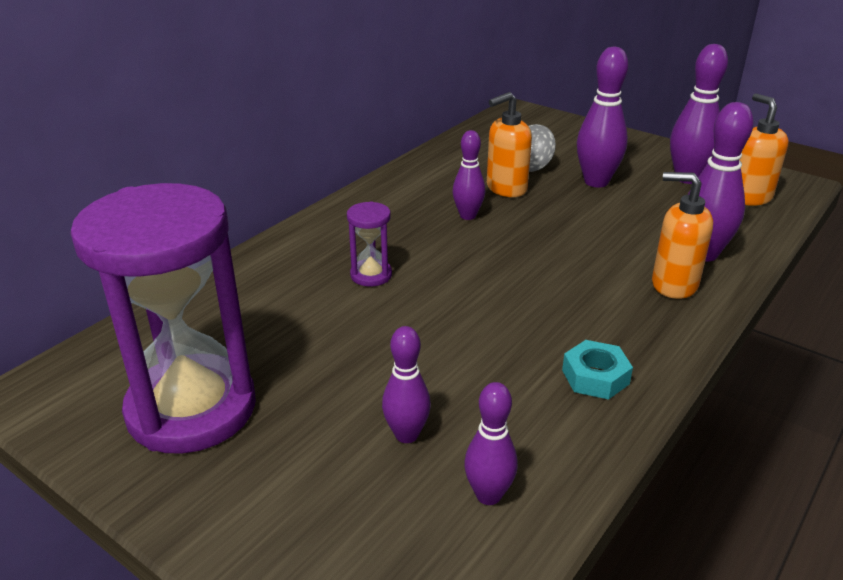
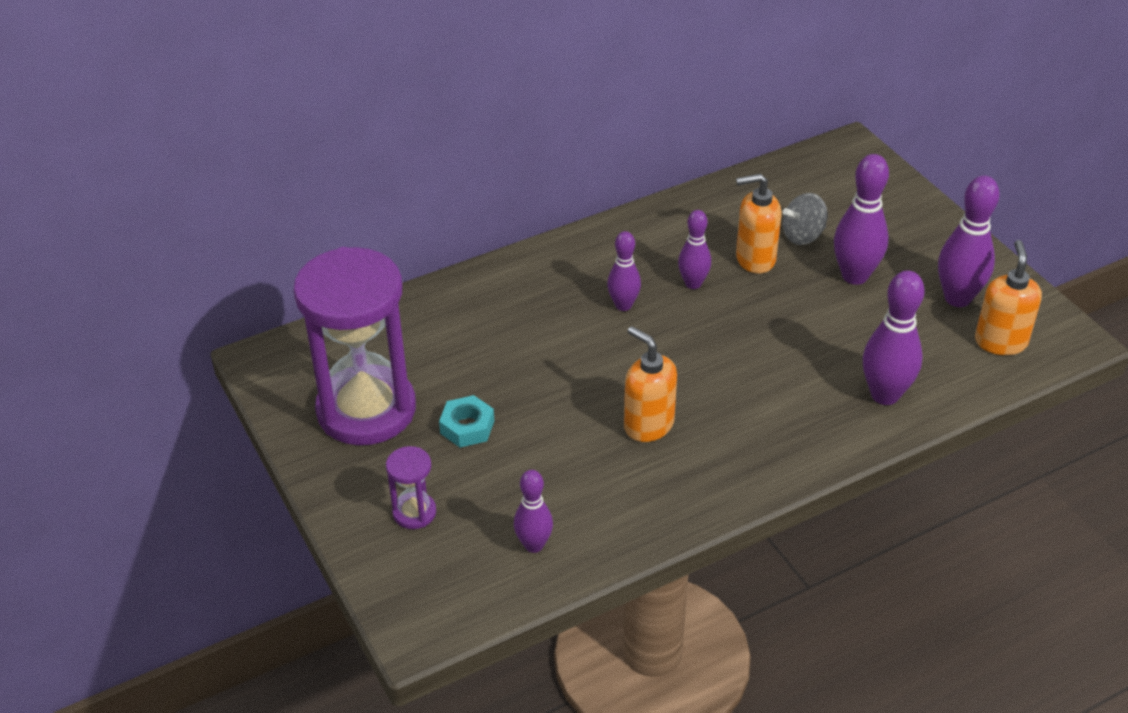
camera: 25 degrees right, 10 degrees up
purple hourglass [347,201,392,287] -> purple hourglass moved to [386,446,436,529]
purple bowling pin [382,326,431,443] -> purple bowling pin moved to [607,231,641,311]
turquoise nut [562,340,633,400] -> turquoise nut moved to [439,395,494,448]
orange soap dispenser [652,172,713,299] -> orange soap dispenser moved to [624,326,677,442]

